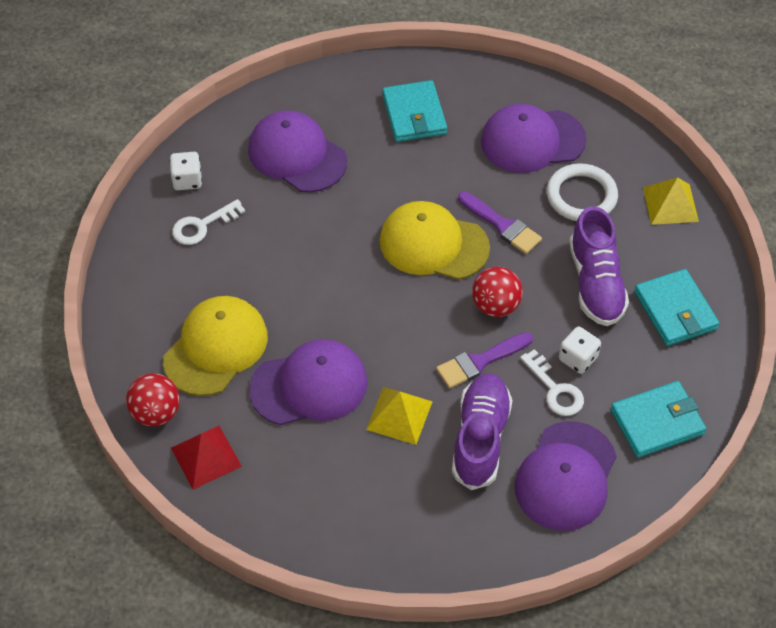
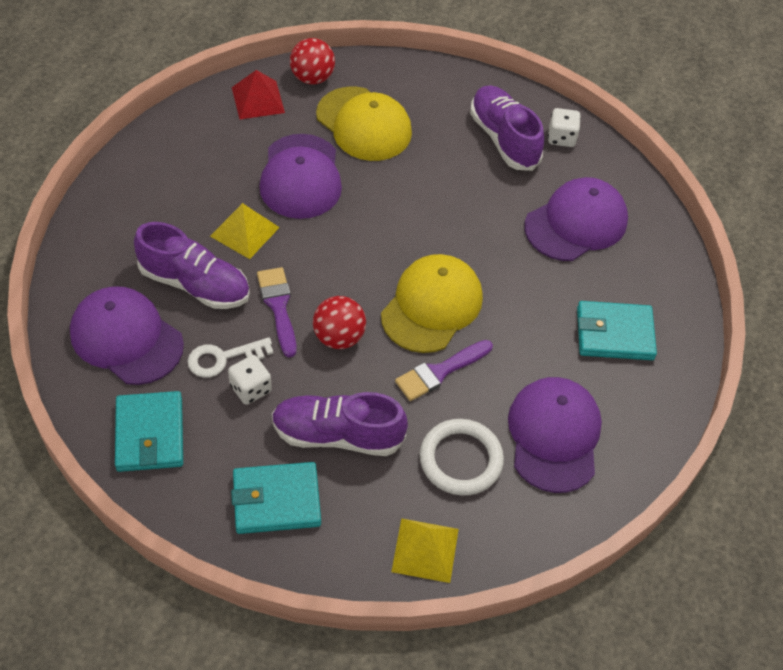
camera: 100 degrees right, 0 degrees up
white key [172,199,245,245] -> purple shoe [470,85,544,171]

